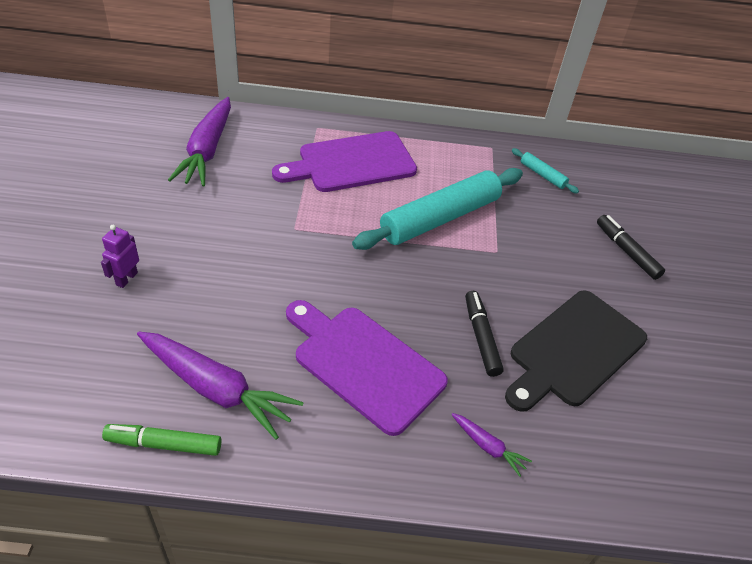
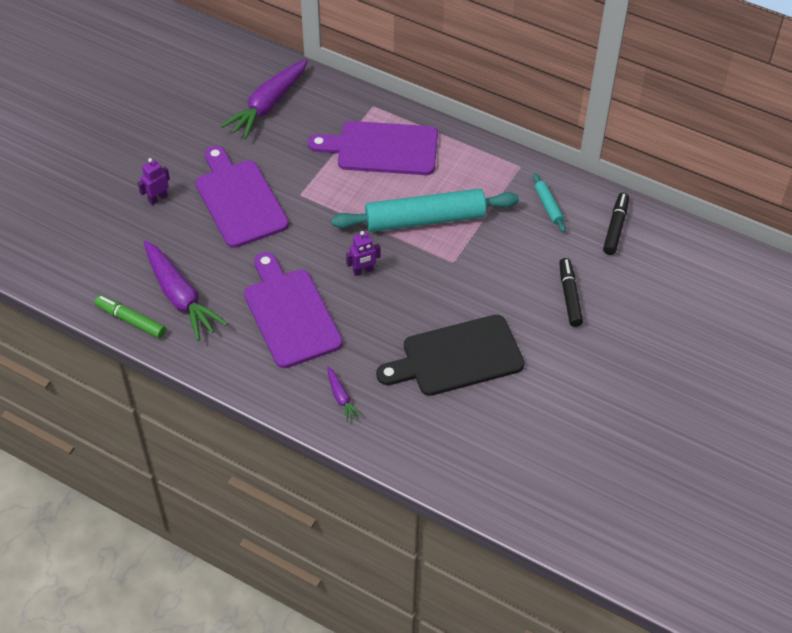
camera: 30 degrees right, 5 degrees up
black marker [465,291,504,377] -> black marker moved to [603,193,629,255]
none -> purple cutting board [196,146,289,248]
none -> purple robot [346,231,381,276]

